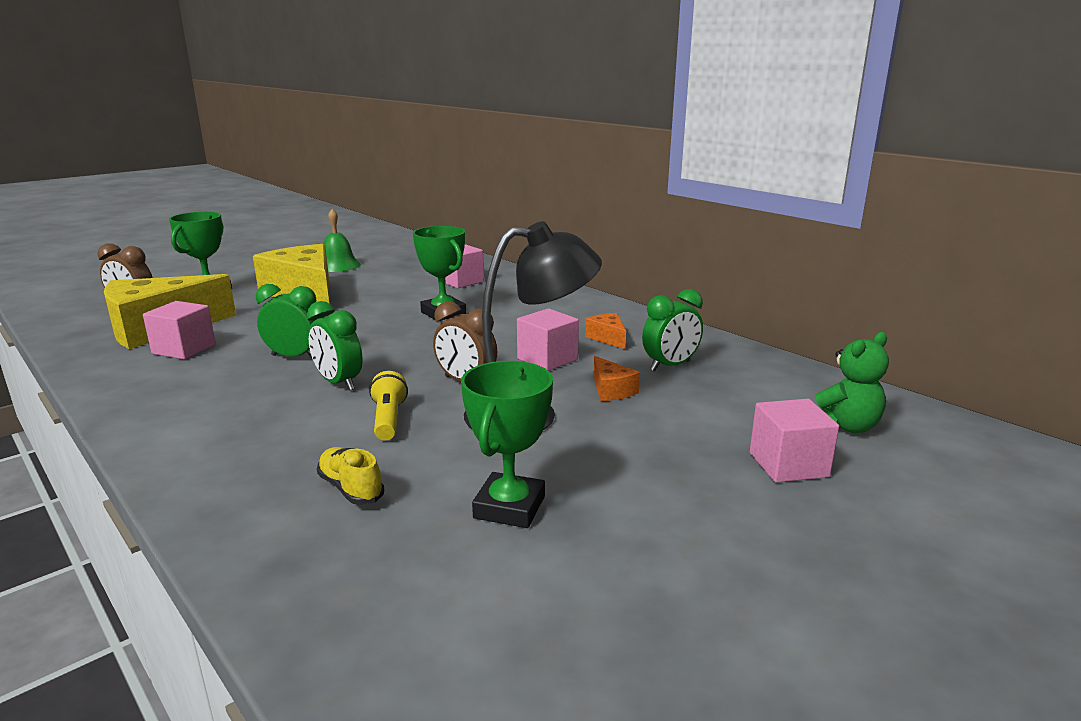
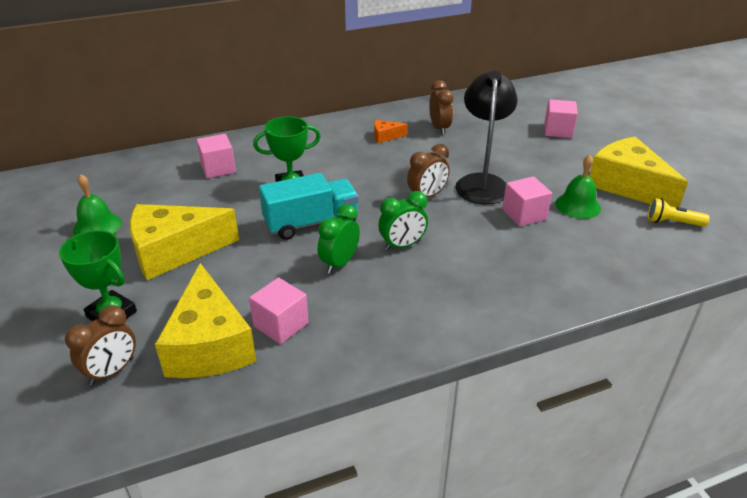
camera: 70 degrees left, 15 degrees up
yellow shoe [317,447,384,505] -> none
yellow flashlight [369,371,408,441] -> yellow flashlight moved to [648,198,710,227]
green trophy [461,361,553,528] -> green bell [555,155,601,219]
pink cube [517,308,579,371] -> pink cube moved to [502,176,552,227]
orange cheese [593,356,640,401] -> none
green clock [642,289,703,371] -> brown clock [429,80,454,135]
green teddy bear [815,332,889,433] -> none
none -> turquoise truck [259,173,359,240]
none -> yellow cheese [589,137,688,207]

